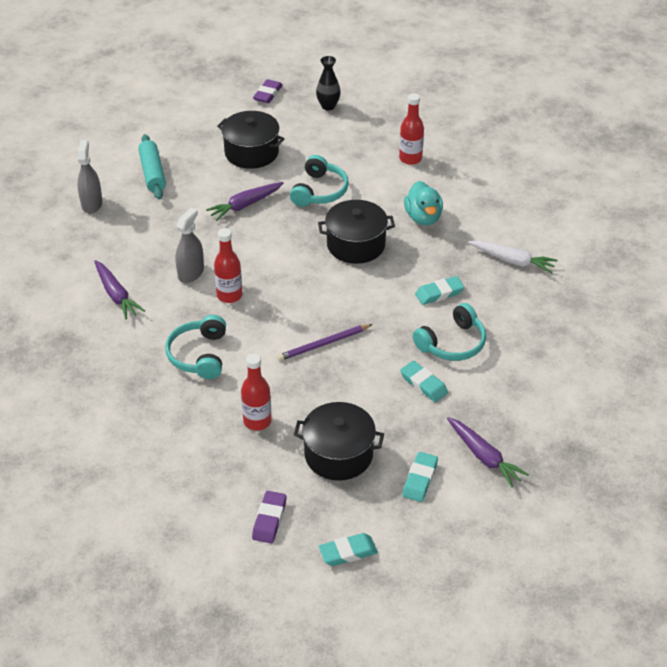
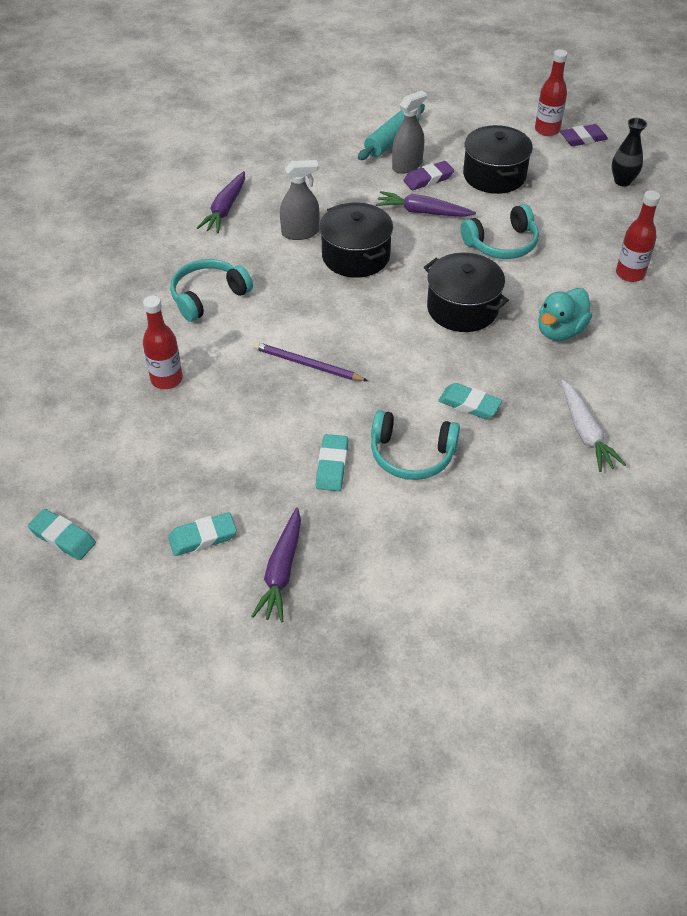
camera: 50 degrees right, 5 degrees up
grey spray bottle [77,140,103,214] -> grey spray bottle moved to [392,90,427,174]
red bottle [214,228,243,303] -> red bottle moved to [535,49,568,136]
purple eraser [252,491,287,543] -> purple eraser moved to [403,161,454,190]
black pot [294,402,384,481] -> black pot moved to [320,203,393,278]

